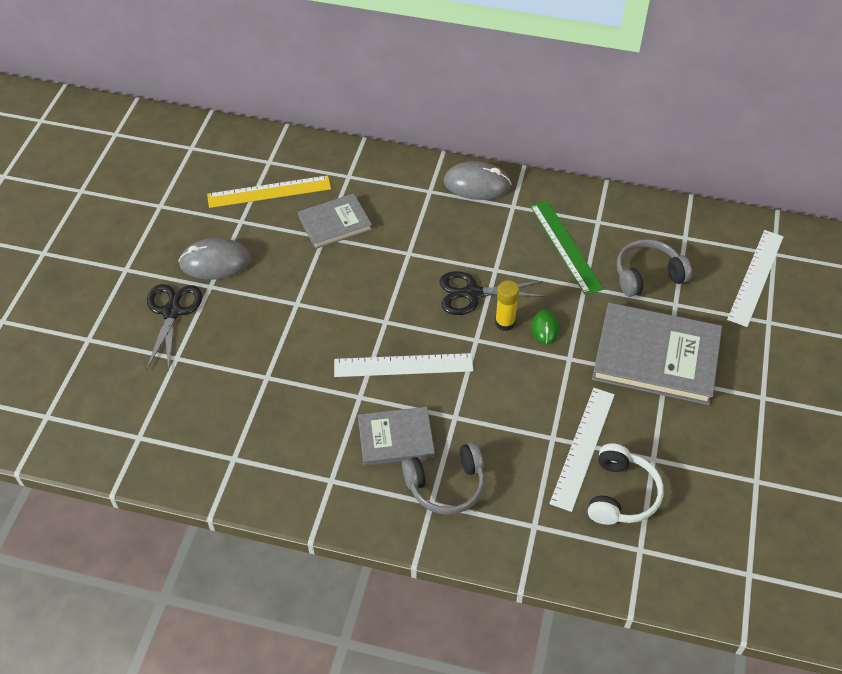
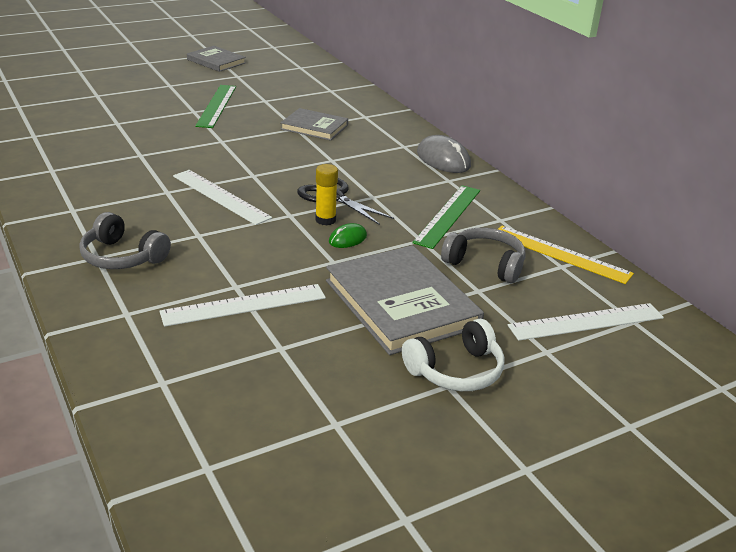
camera: 45 degrees right, 20 degrees down
black scissors [146,284,202,371] -> none
grey mouse [178,238,252,280] -> green ruler [195,85,236,128]
yellow ruler [207,175,331,208] -> yellow ruler moved to [498,226,634,284]
grey book [358,407,435,466] -> grey book moved to [187,46,246,72]
white headphones [588,444,664,525] -> white headphones moved to [402,319,504,391]

